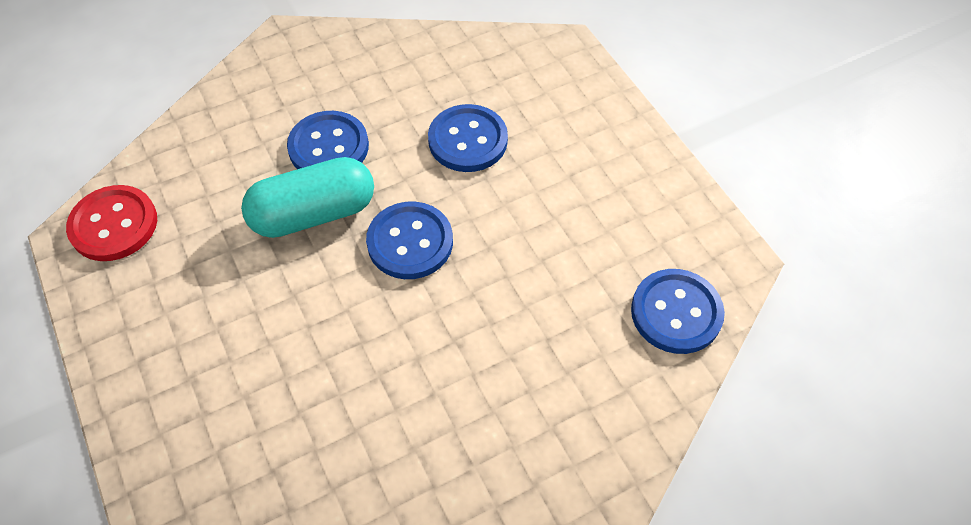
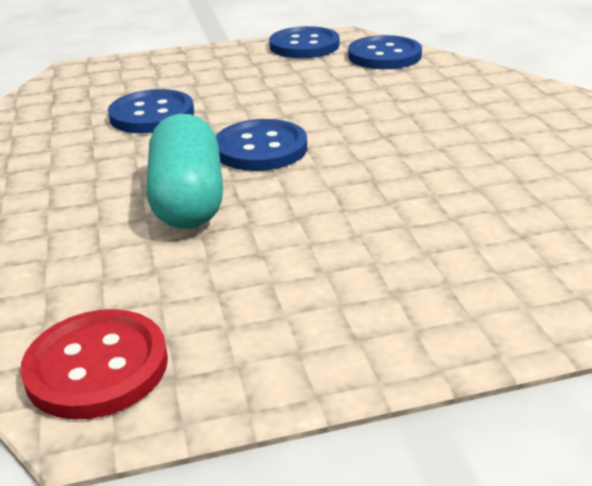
camera: 75 degrees left, 25 degrees down
blue button [287,111,369,169] -> blue button moved to [269,26,340,58]

